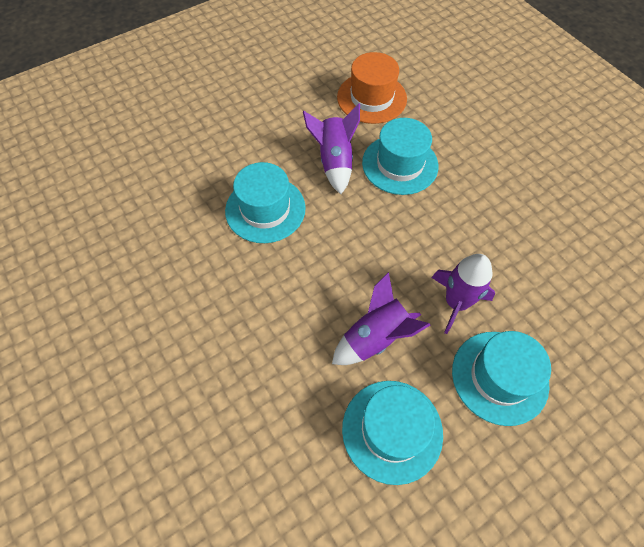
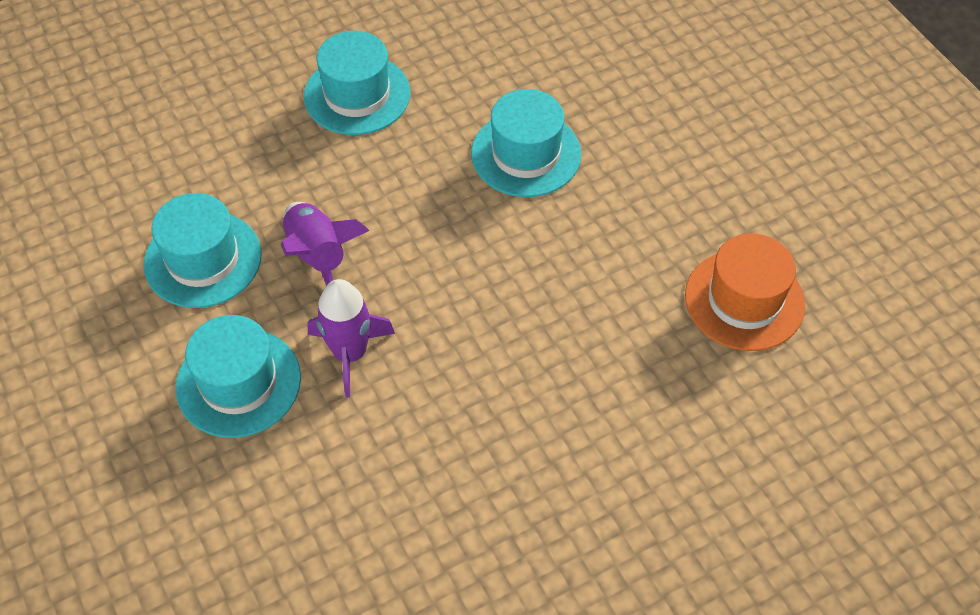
camera: 95 degrees right, 5 degrees down
purple rocket [303,104,360,194] -> none
turquoise hat [362,118,438,195] -> turquoise hat moved to [304,31,410,135]

